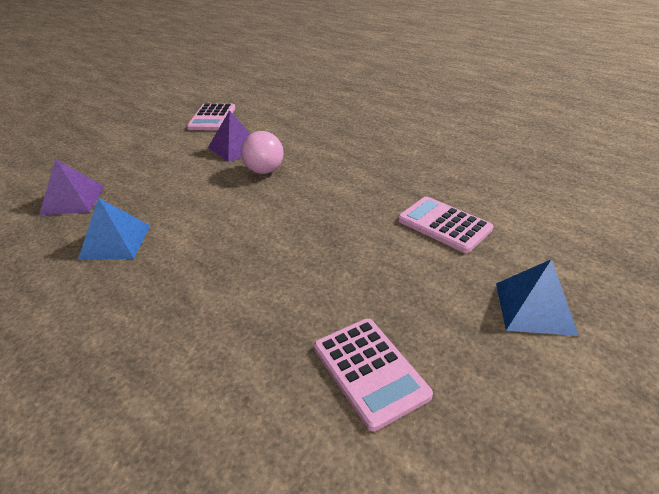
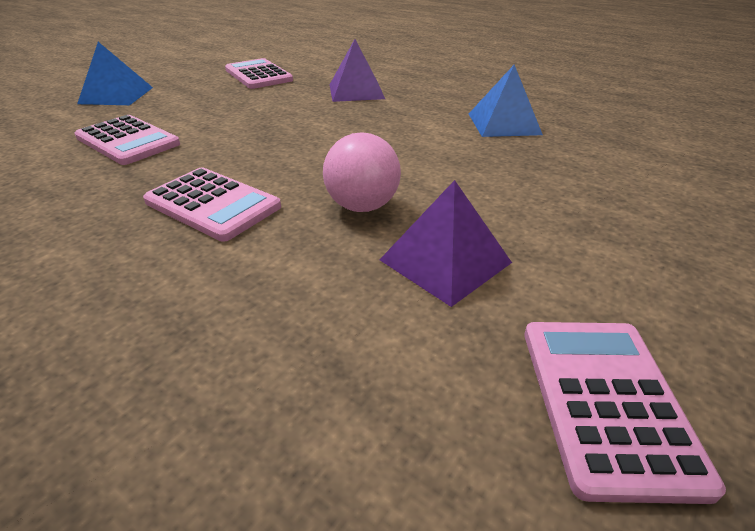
camera: 175 degrees right, 0 degrees up
purple pyramid [39,159,104,215] -> purple pyramid moved to [330,39,385,102]
none -> pink calculator [143,167,281,242]

